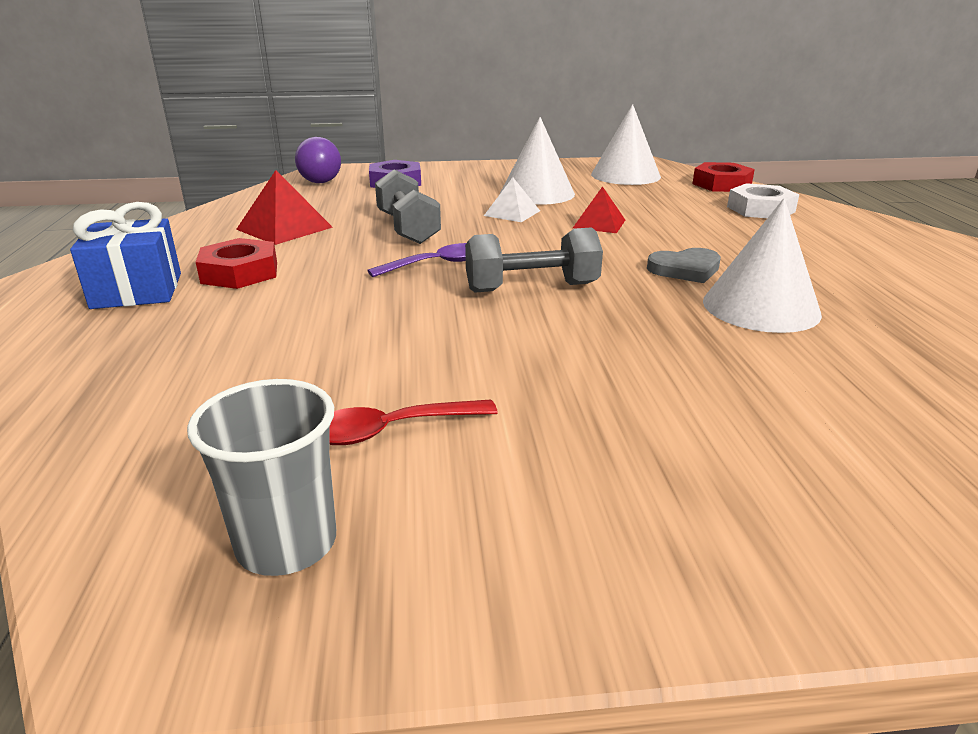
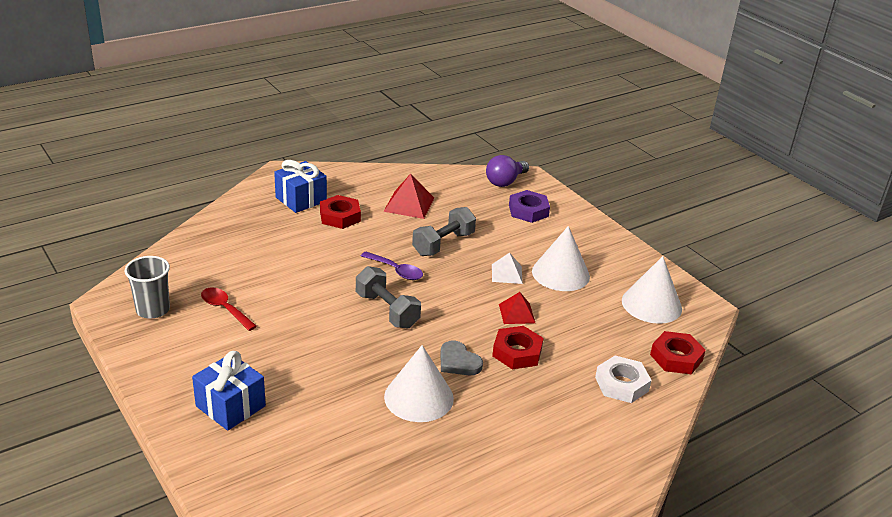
camera: 60 degrees right, 5 degrees up
none -> blue gift [192,351,266,431]
none -> red nut [492,326,543,369]

